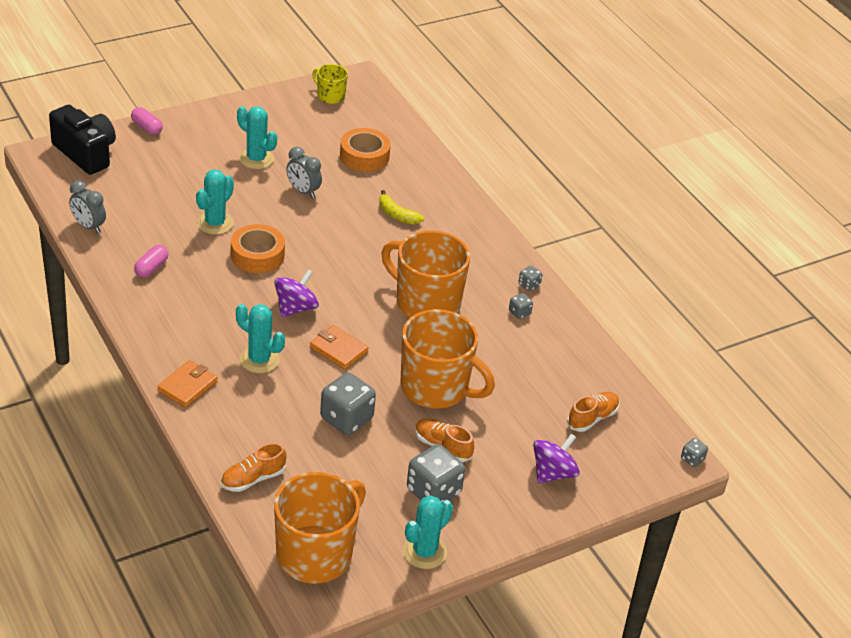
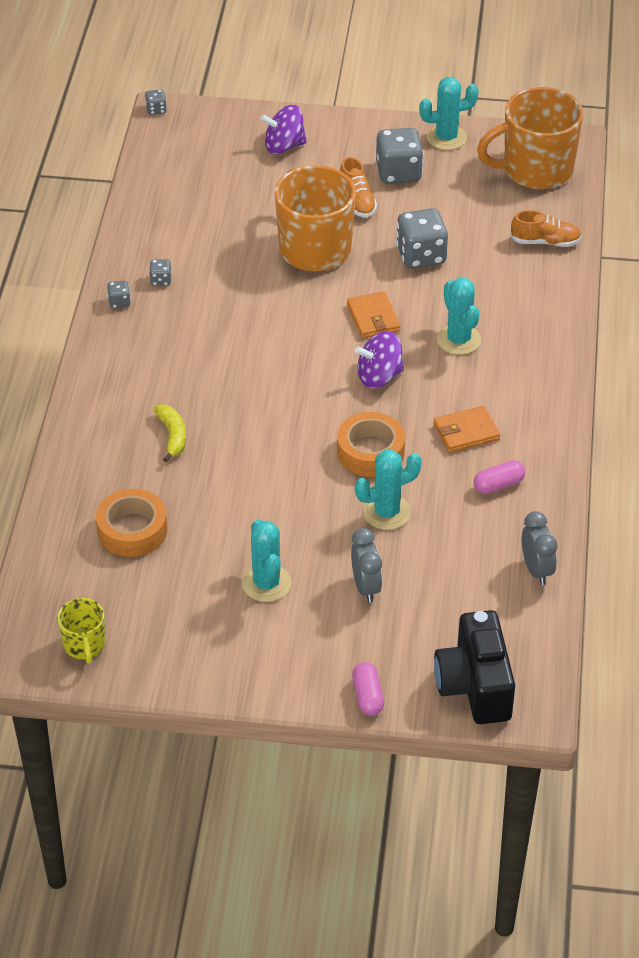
camera: 140 degrees left, 5 degrees up
orange wallet [157,360,218,408] -> orange wallet moved to [433,406,500,453]
grey clock [287,147,322,199] -> grey clock moved to [351,528,382,603]
orange mug [381,230,470,318] -> none
orange shoe [567,392,619,432] -> none

